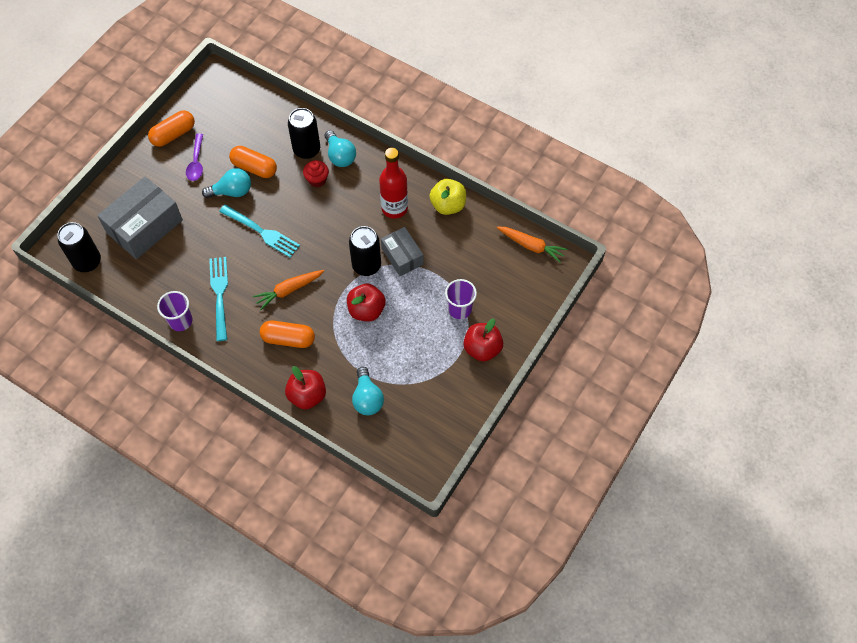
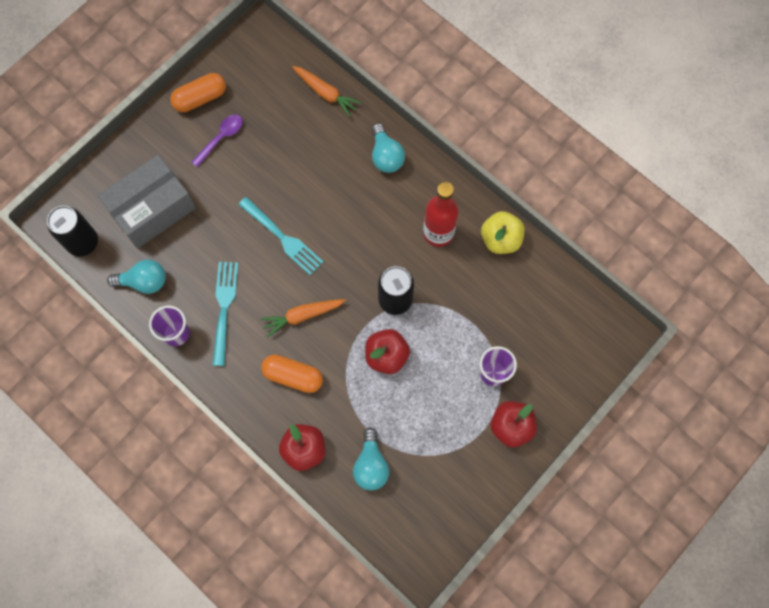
camera: 10 degrees right, 10 degrees up
purple spoon [186,134,203,181] -> purple spoon turned 150 degrees counterclockwise [192,114,243,167]
turquoise light bulb [202,168,251,198] -> turquoise light bulb moved to [107,259,166,294]
orange capsule [229,146,277,178] -> none
black can [288,108,320,159] -> none
red cupcake [303,160,329,187] -> none
grey box [381,227,424,276] -> none
orange carrot [497,227,567,263] -> orange carrot moved to [292,66,361,117]

